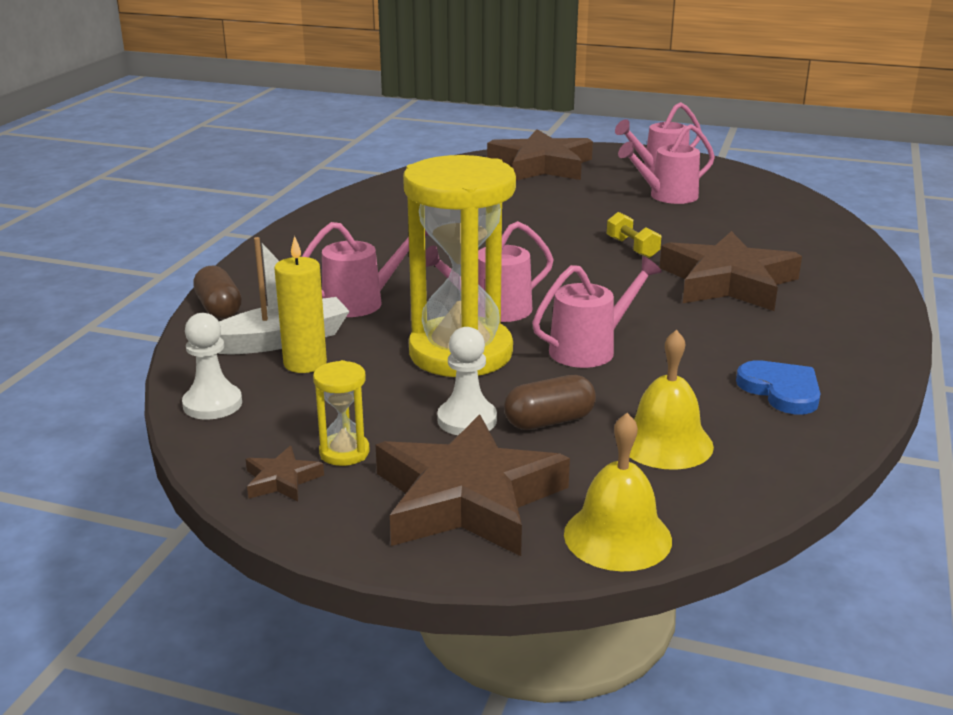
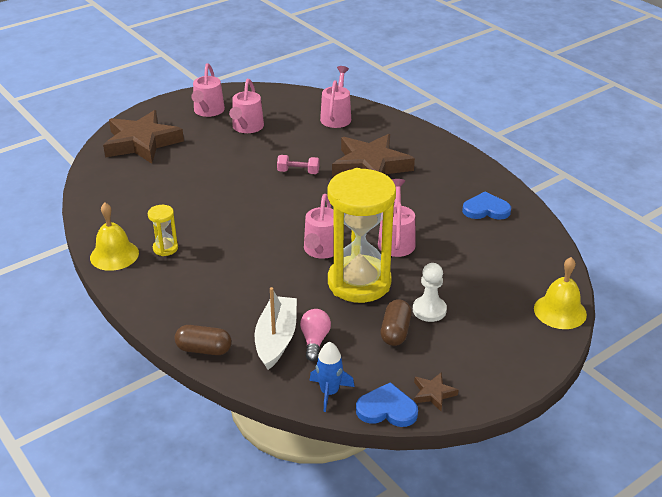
camera: 55 degrees left, 10 degrees up
white pawn [182,313,242,420] -> blue rocket [310,342,354,412]
yellow candle [274,236,327,373] -> pink light bulb [300,309,331,361]
pink watering can [302,222,429,317] -> pink watering can moved to [320,66,351,128]
yellow hourglass [313,360,370,466] -> yellow hourglass moved to [148,205,178,256]
brown star [376,415,570,556] -> none
brown capsule [504,375,596,430] -> brown capsule moved to [381,299,412,346]
yellow dumbbell [607,212,661,258] -> pink dumbbell [277,155,320,174]
yellow bell [629,330,714,470] -> yellow bell moved to [90,203,139,271]
none -> blue heart [356,382,418,427]

